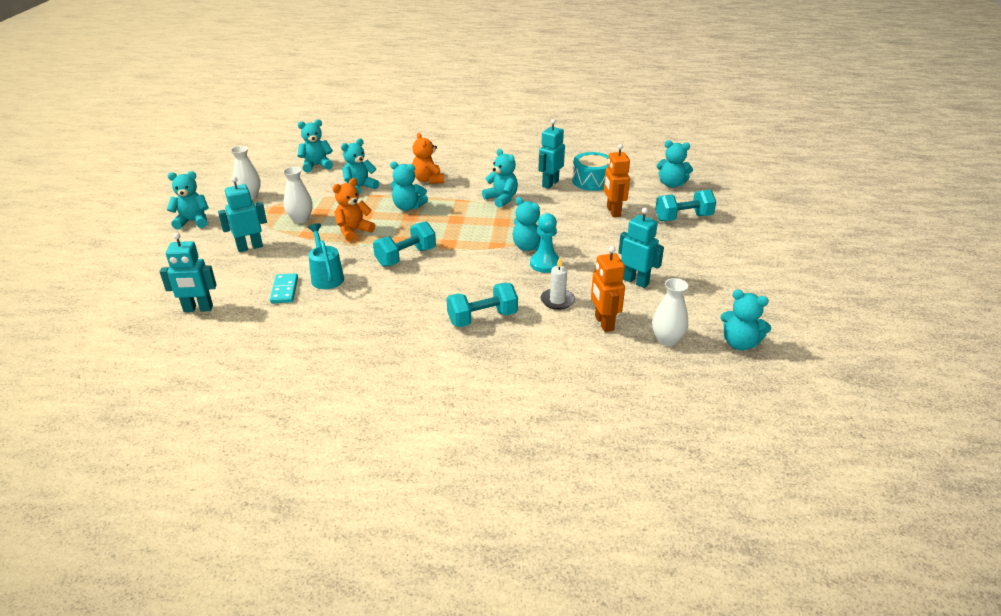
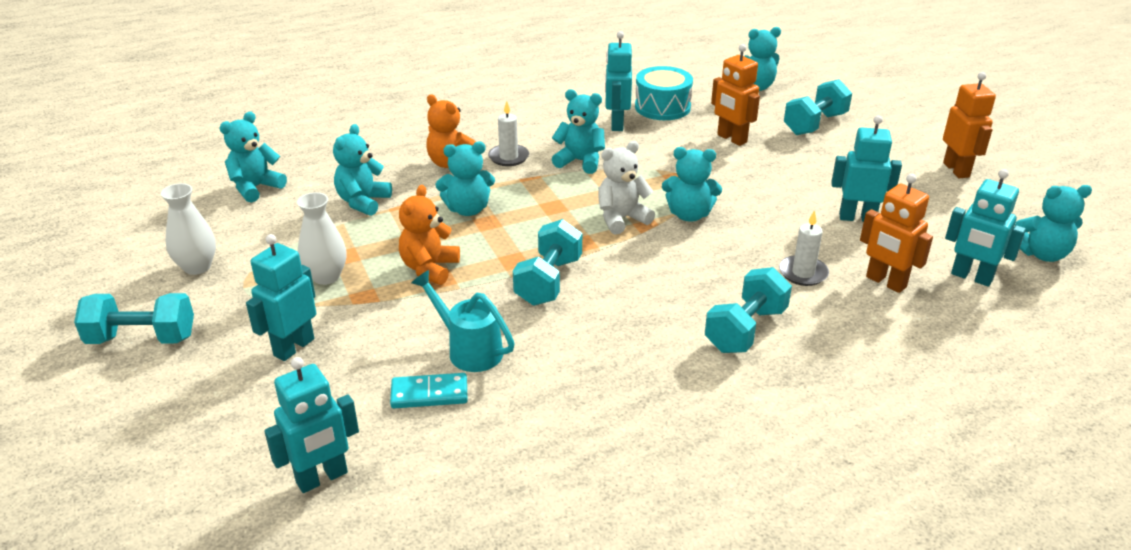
camera: 30 degrees left, 0 degrees up
turquoise teddy bear [167,171,209,230] -> turquoise dumbbell [74,293,194,344]
turquoise domino [270,273,298,303] -> turquoise domino turned 60 degrees counterclockwise [390,373,468,408]
turquoise pawn [530,213,559,273] -> none
white vase [652,278,688,346] -> turquoise robot [945,169,1026,287]
none -> white candle [488,101,529,166]
none -> white teddy bear [598,141,655,234]
none -> orange robot [943,72,996,178]

